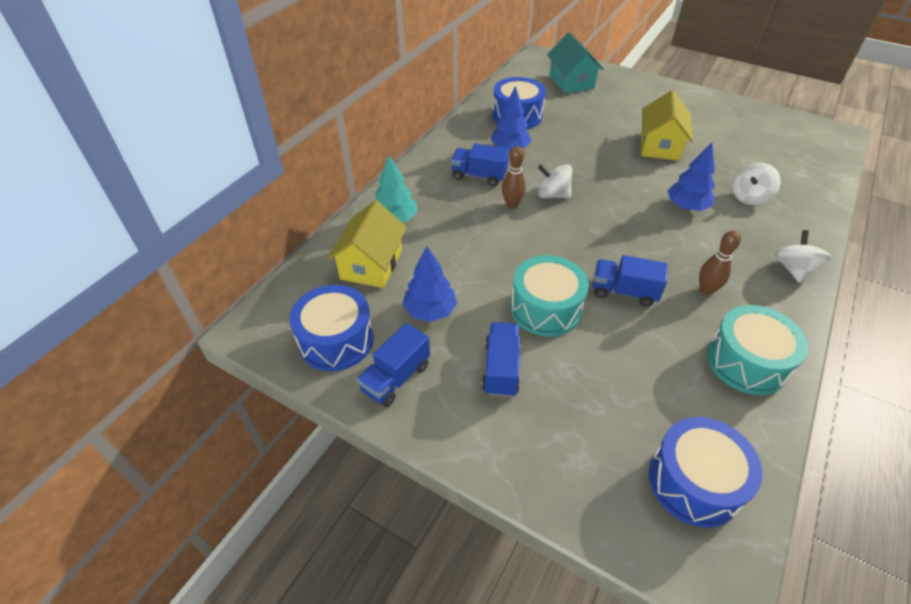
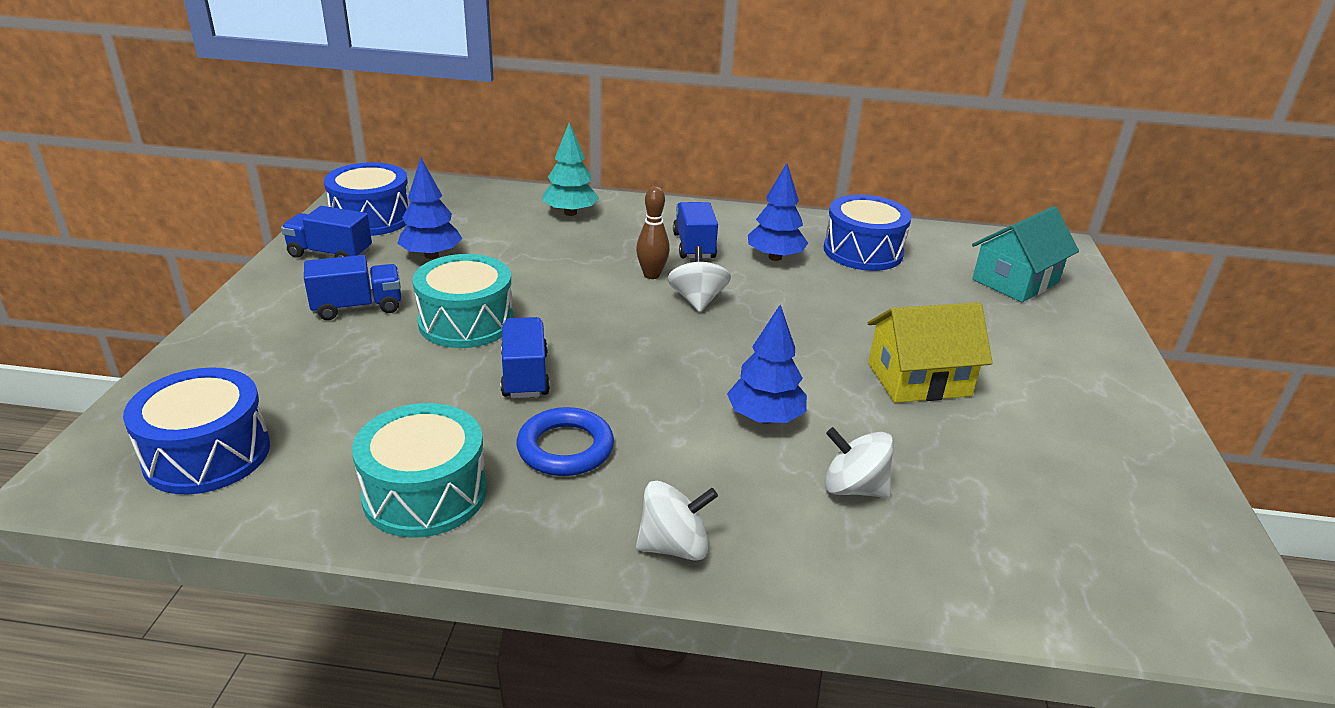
camera: 65 degrees right, 15 degrees down
yellow house [328,200,407,288] -> none
brown bowling pin [699,231,741,295] -> blue ring [517,407,614,476]

